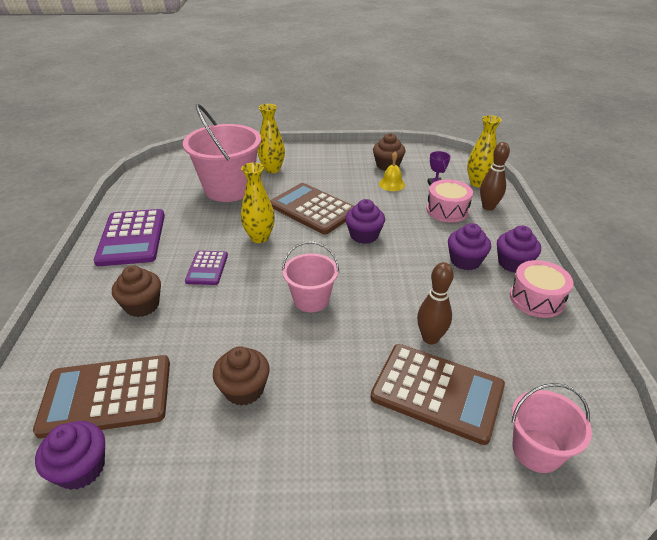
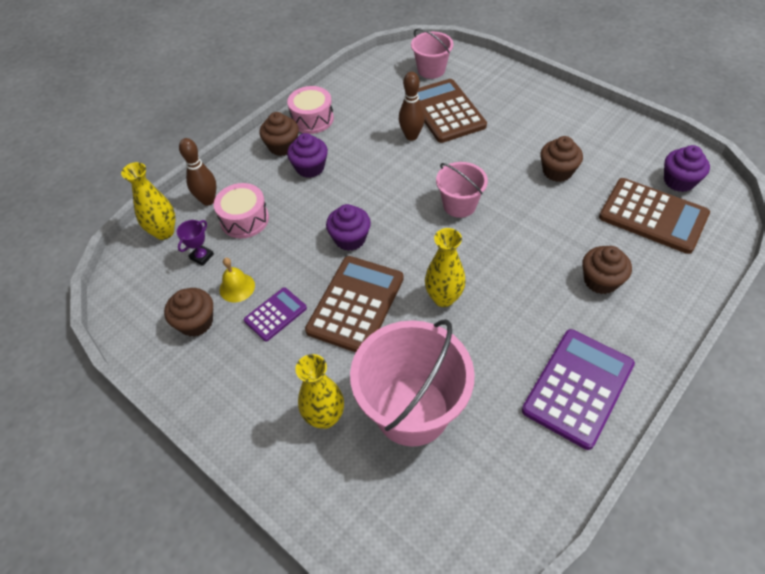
camera: 135 degrees left, 15 degrees up
purple calculator [185,251,228,285] -> purple calculator moved to [244,287,307,342]
brown calculator [270,183,354,234] -> brown calculator turned 150 degrees counterclockwise [305,256,404,352]
purple cupcake [497,226,541,273] -> brown cupcake [260,112,299,156]

